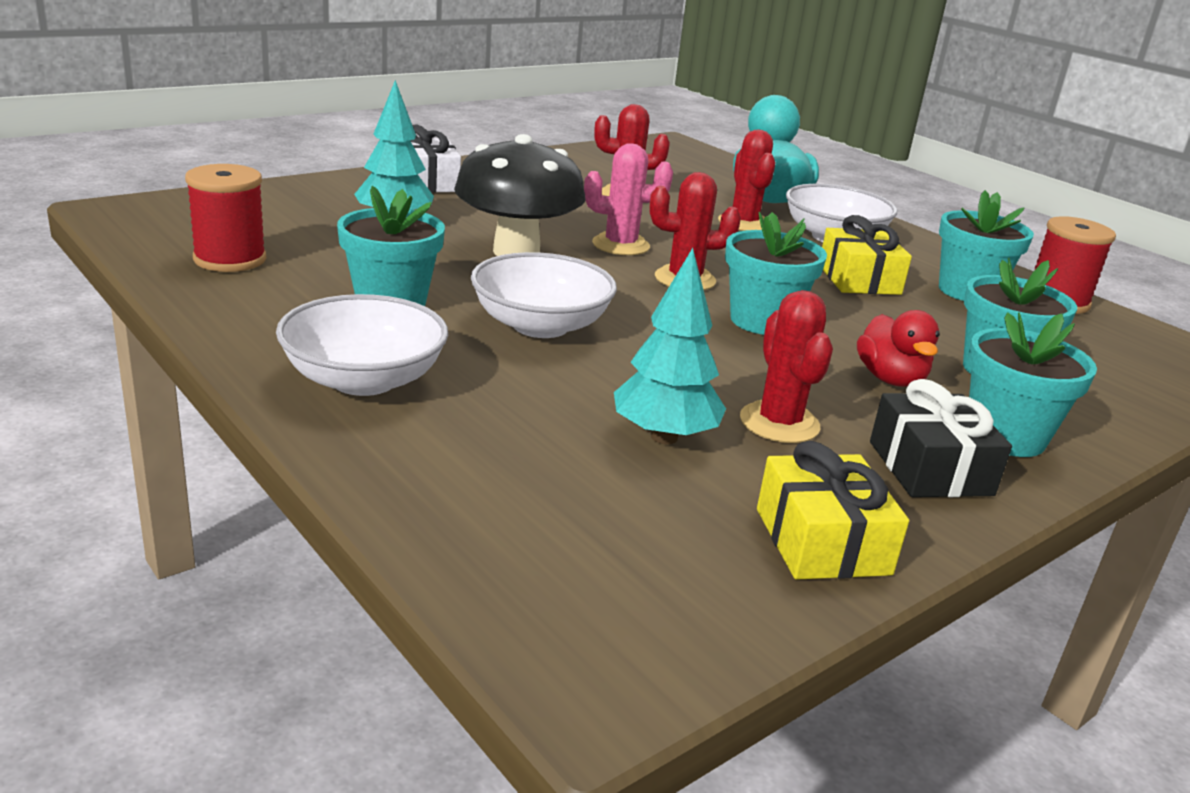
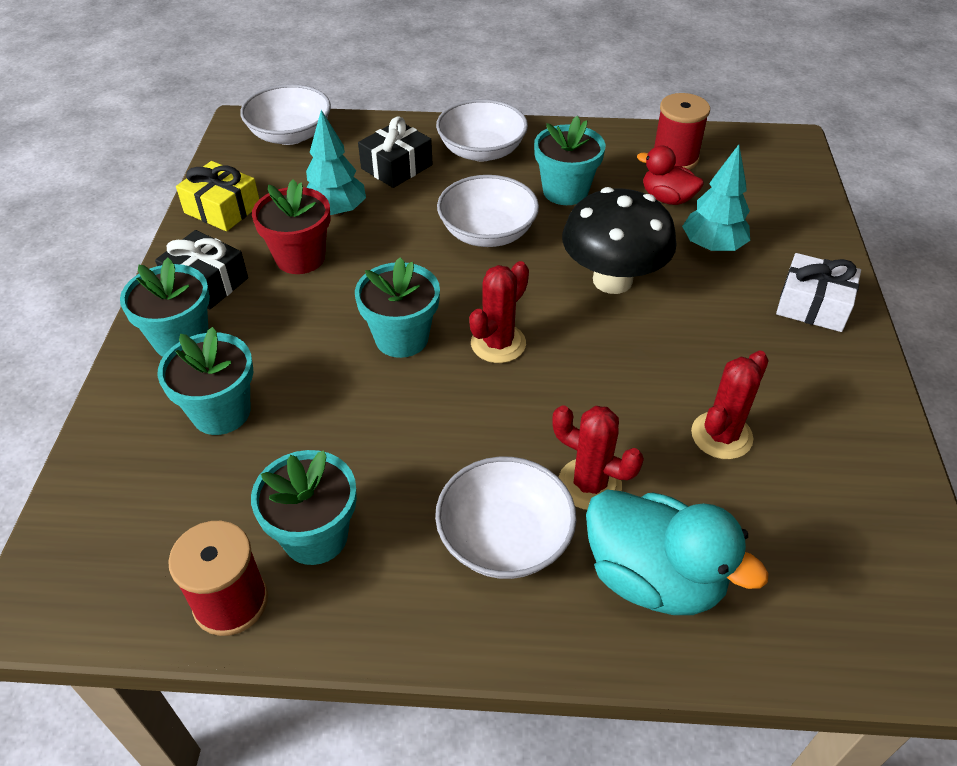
camera: 135 degrees right, 20 degrees up
pink cactus [584,143,673,255] -> none
red cactus [740,290,833,443] -> red flower pot [252,180,330,274]
yellow gift [822,215,912,295] -> none
red duck [857,310,940,387] -> red duck moved to [637,146,704,205]
none -> white bowl [240,84,331,145]
none -> black gift [358,117,433,188]

